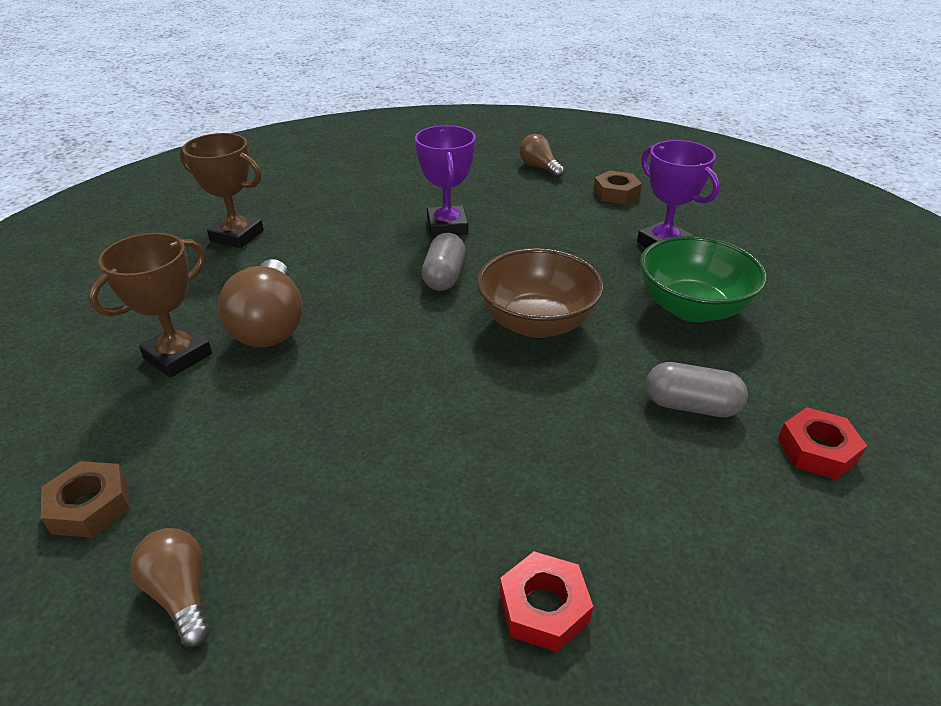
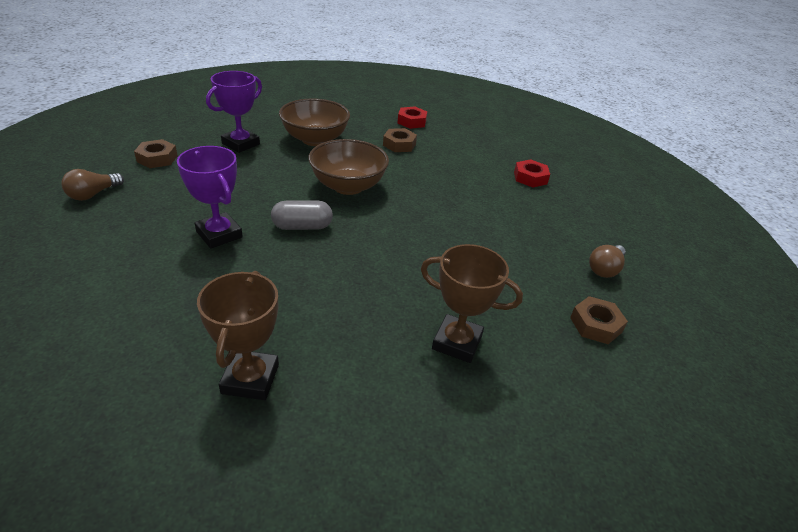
camera: 110 degrees left, 0 degrees up
brown light bulb [218,259,303,347] -> none
purple trophy [415,125,476,237] -> purple trophy turned 75 degrees clockwise [177,146,243,248]
green bowl [640,236,767,322] -> brown bowl [279,99,350,146]
grey capsule [646,362,748,417] -> brown nut [383,128,417,152]

